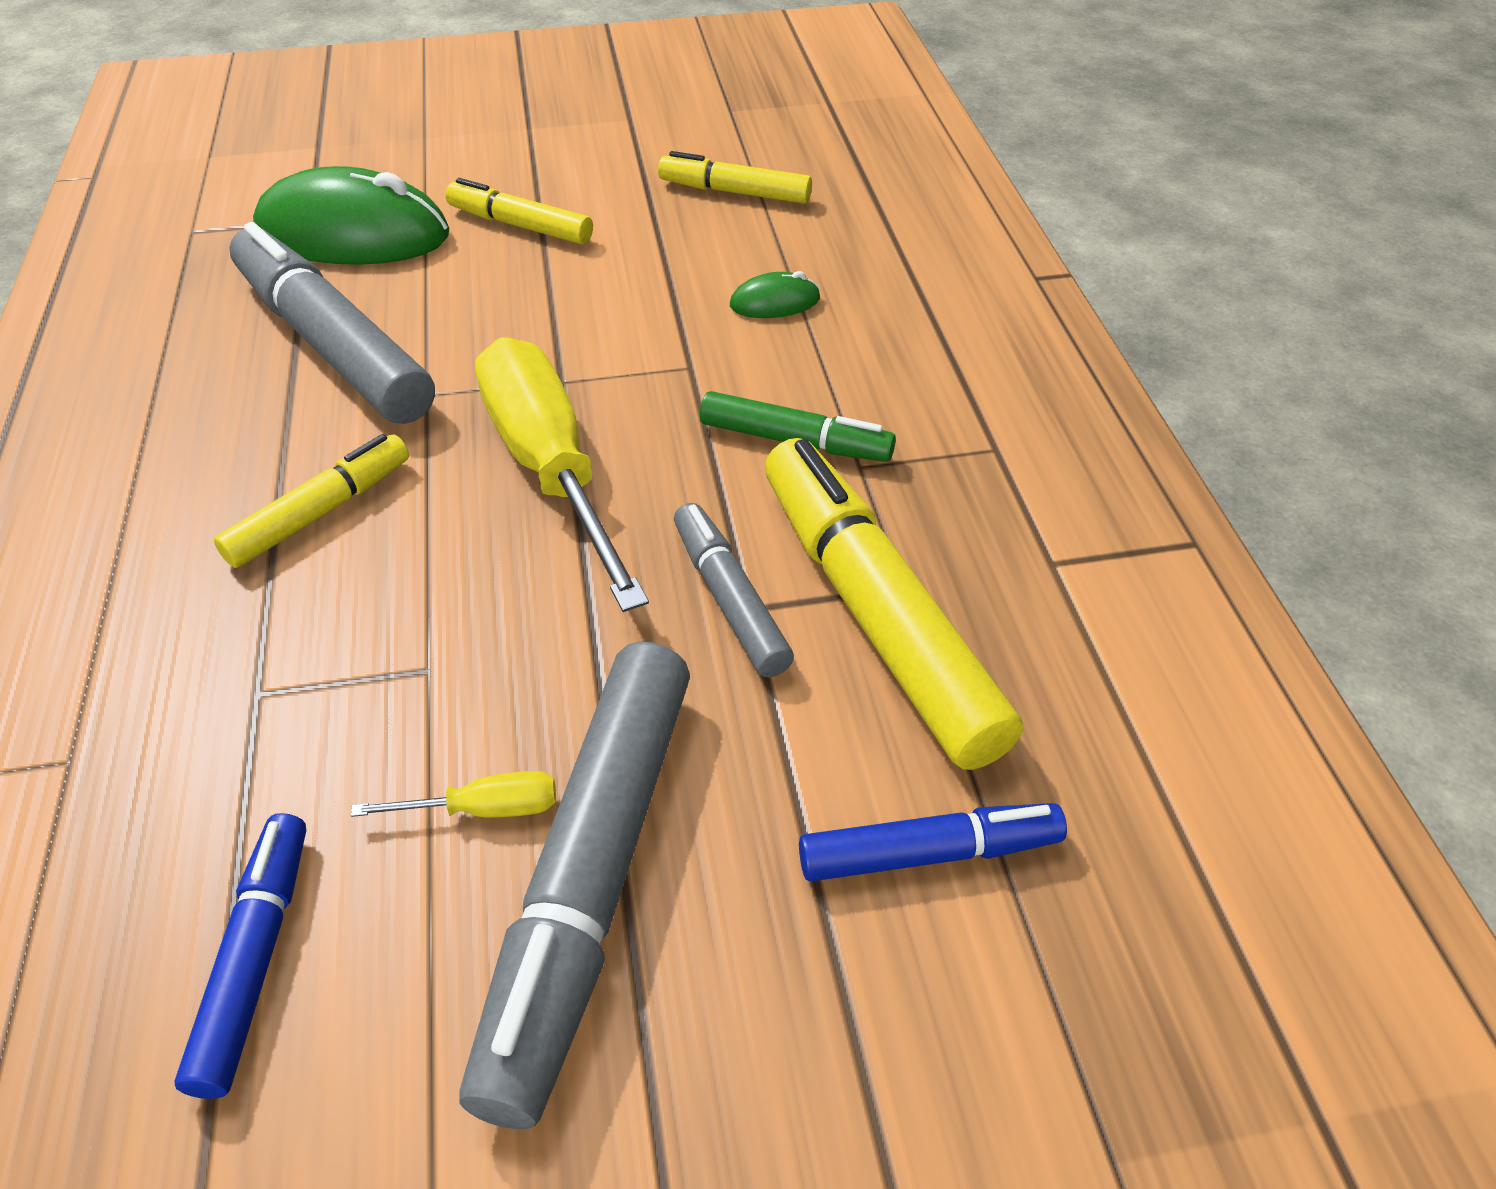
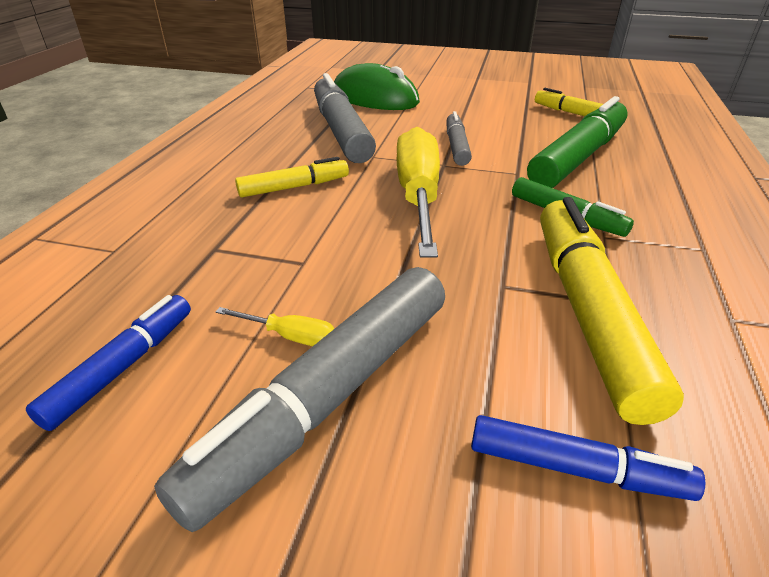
camera: 25 degrees right, 10 degrees down
yellow marker [445,178,593,244] -> none
grey marker [674,503,794,677] -> grey marker moved to [447,111,472,166]
green mouse [730,271,820,318] -> green marker [527,96,628,188]

